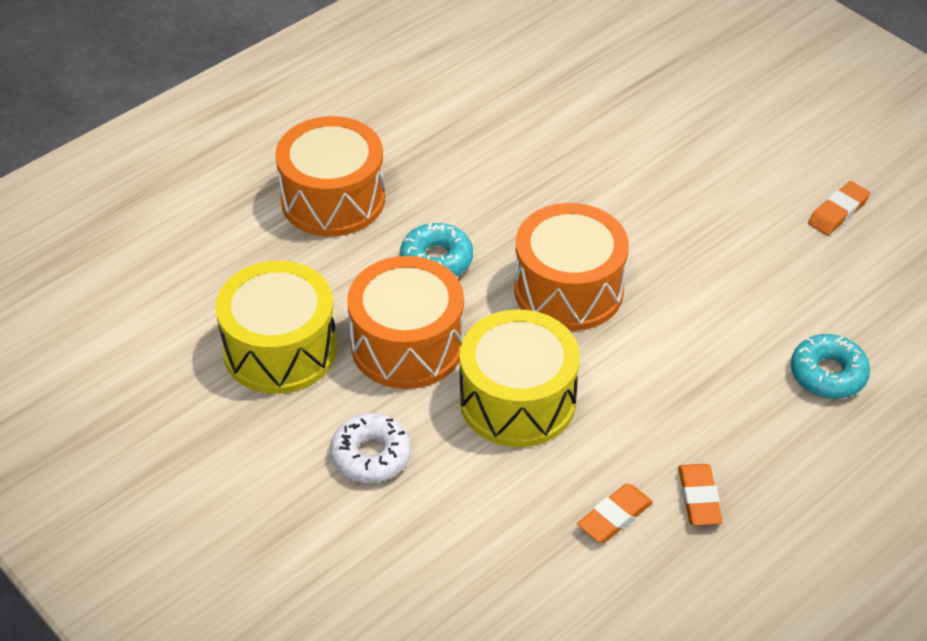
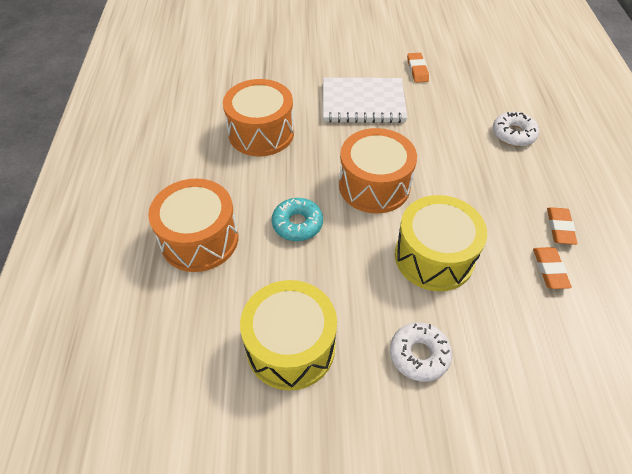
camera: 50 degrees left, 5 degrees up
orange drum [347,256,464,389] -> orange drum moved to [223,79,294,156]
orange eraser [678,464,723,526] -> orange eraser turned 60 degrees clockwise [547,207,577,245]
turquoise donut [791,334,870,399] -> white donut [493,112,539,146]
none -> white notebook [323,78,407,123]

